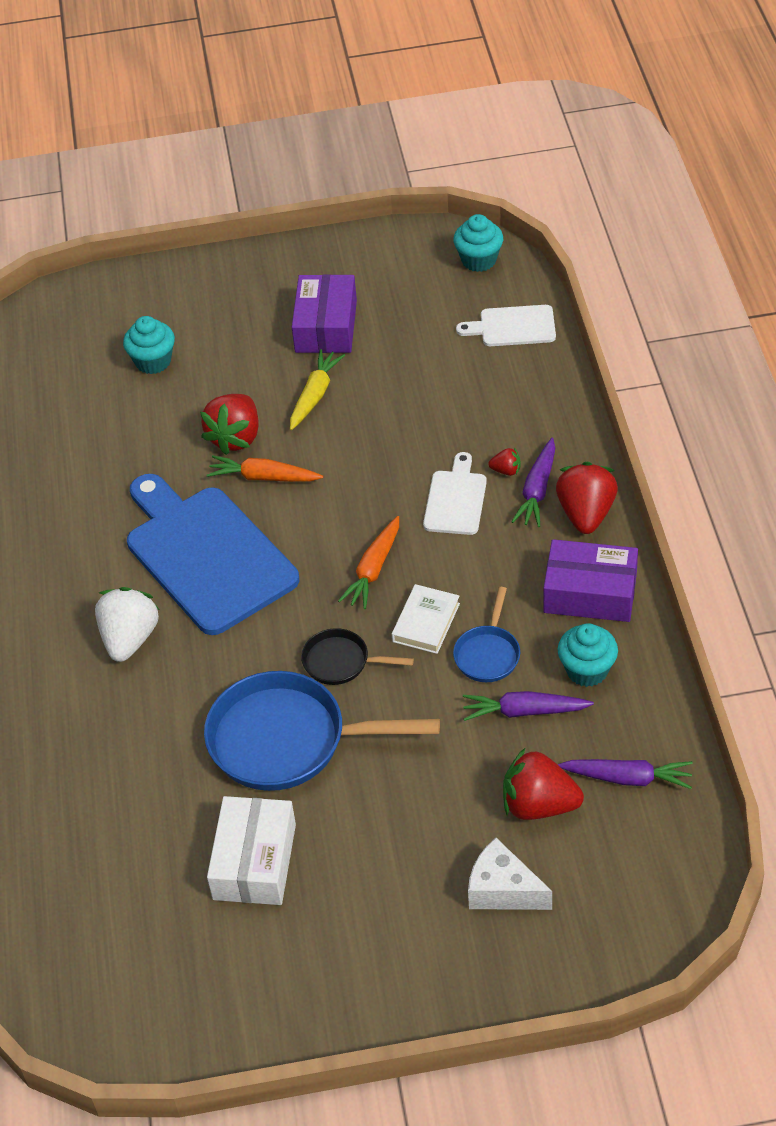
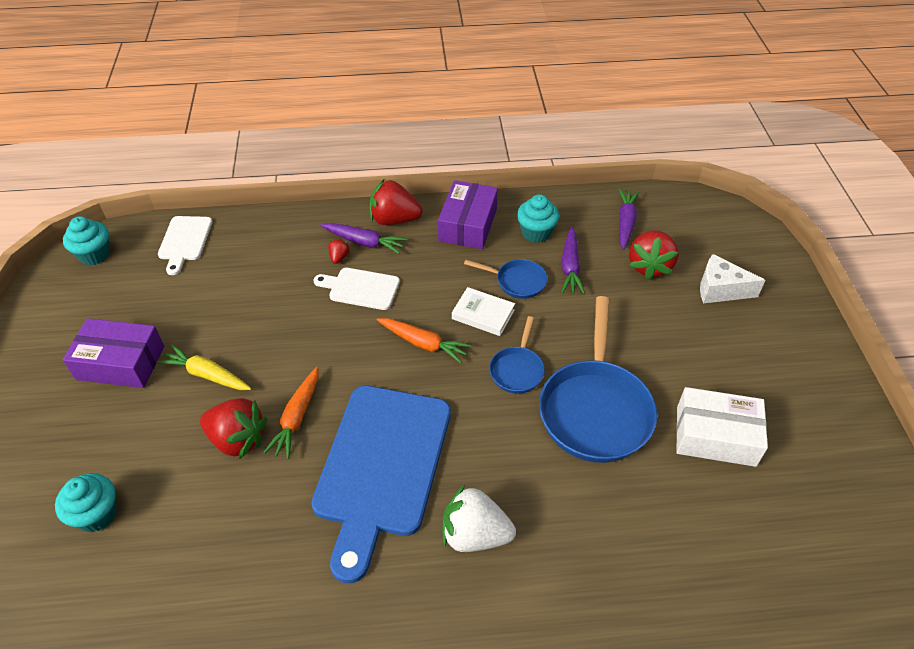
camera: 90 degrees left, 0 degrees up
blue cutting board [127,474,299,635] -> blue cutting board turned 45 degrees counterclockwise [311,386,451,583]
black pan [301,628,414,685] -> blue pan [489,316,545,394]
white cheese [468,838,552,910] -> white cheese turned 75 degrees clockwise [700,254,765,303]

